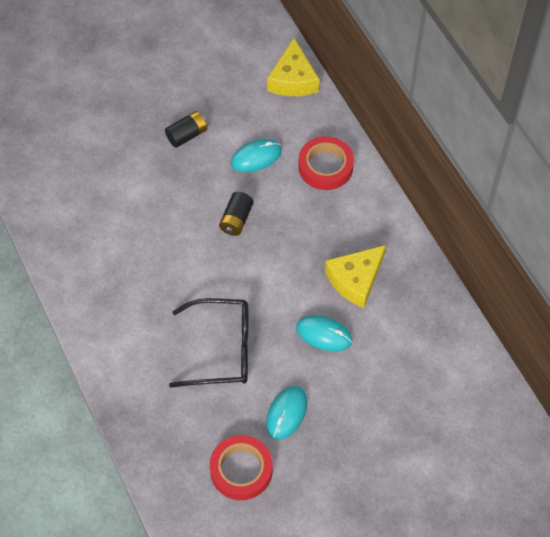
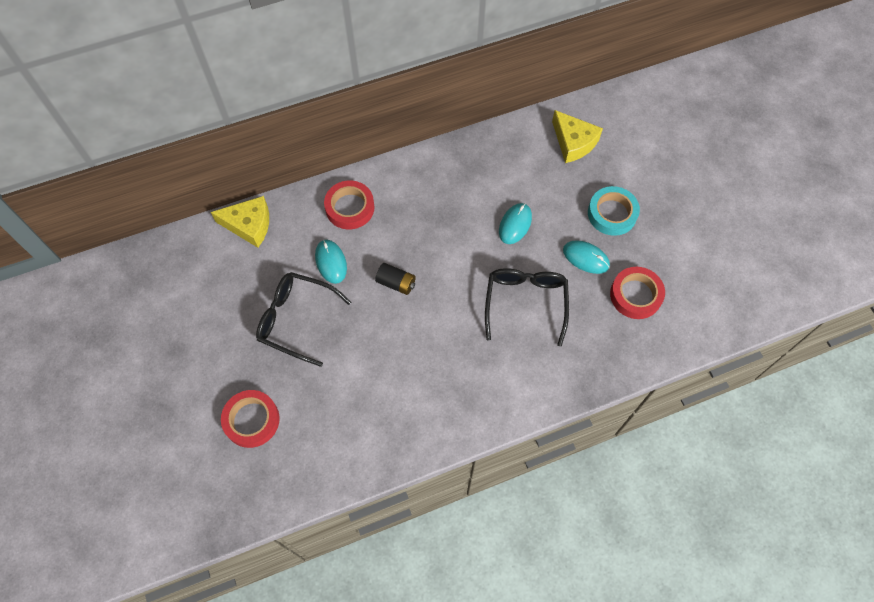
camera: 85 degrees left, 5 degrees up
black battery [165,111,207,148] -> black glasses [256,272,351,367]
yellow cheese [325,245,386,308] -> yellow cheese moved to [552,110,603,163]
none -> red tape [221,390,280,448]
none -> turquoise tape [588,186,640,236]

